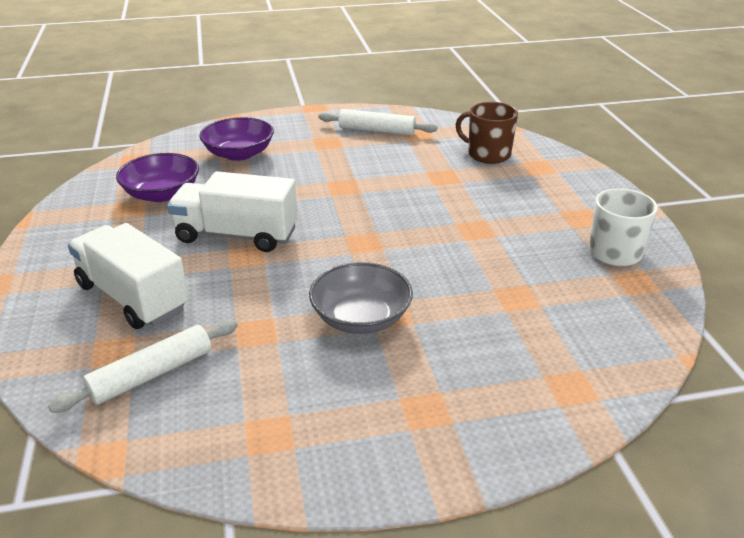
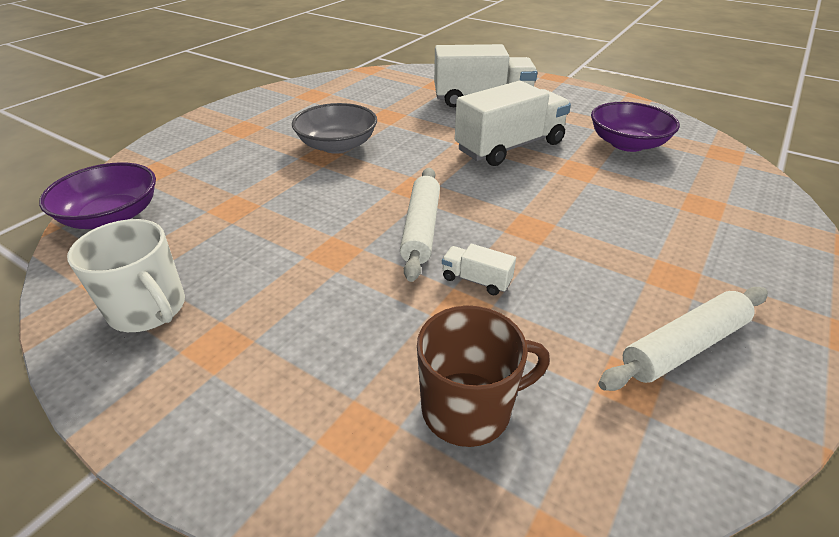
camera: 135 degrees right, 5 degrees up
white rolling pin [48,319,238,413] -> white rolling pin moved to [400,168,440,282]
purple bowl [199,117,274,161] -> purple bowl moved to [39,162,156,229]
none -> white truck [442,244,516,295]

